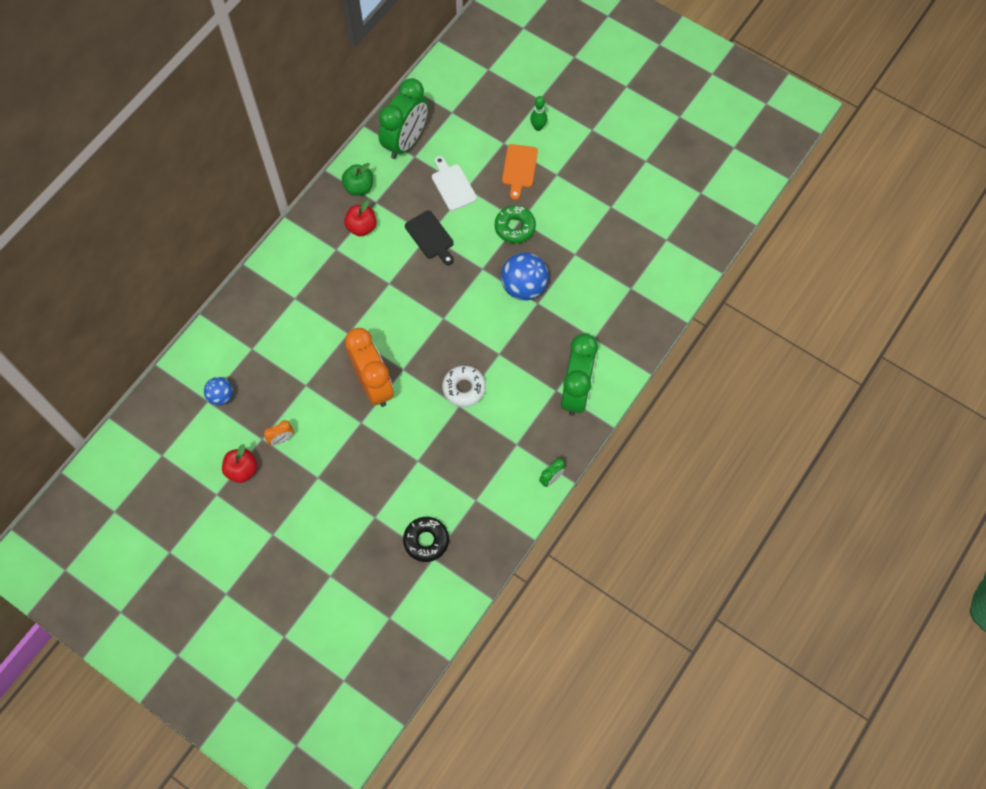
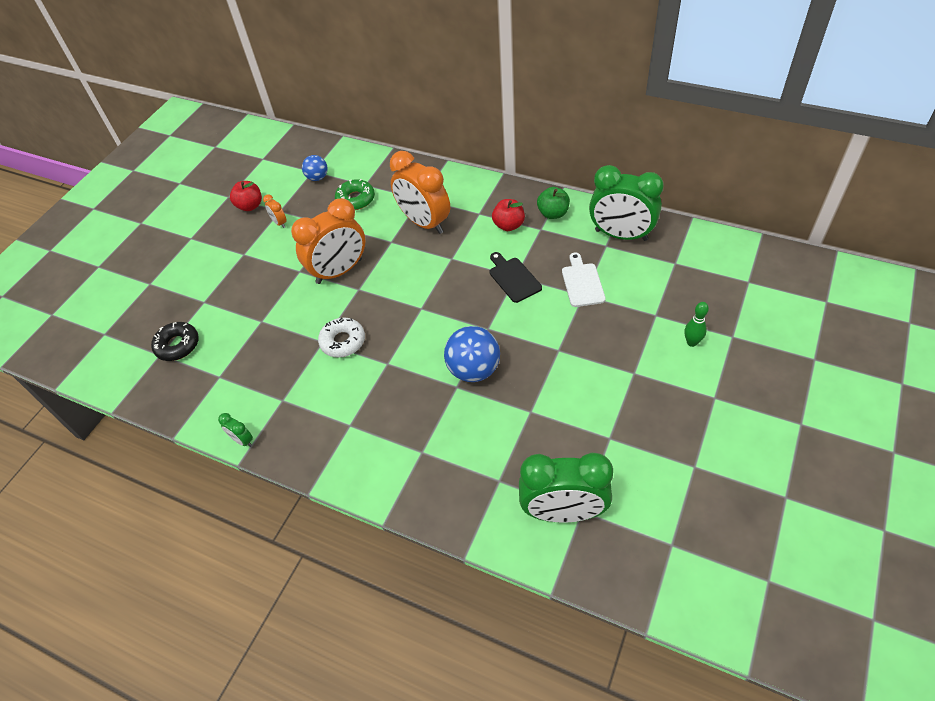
camera: 85 degrees right, 15 degrees down
black cutting board [405,211,454,265] -> black cutting board turned 105 degrees clockwise [490,252,542,303]
white cutting board [432,156,477,211] -> white cutting board turned 60 degrees counterclockwise [562,253,606,307]
green donut [495,205,536,243] -> green donut moved to [335,179,375,210]
orange cutting board [502,144,538,200] -> none
green clock [561,334,598,416] -> green clock moved to [519,453,613,523]
none -> orange clock [390,151,450,234]

